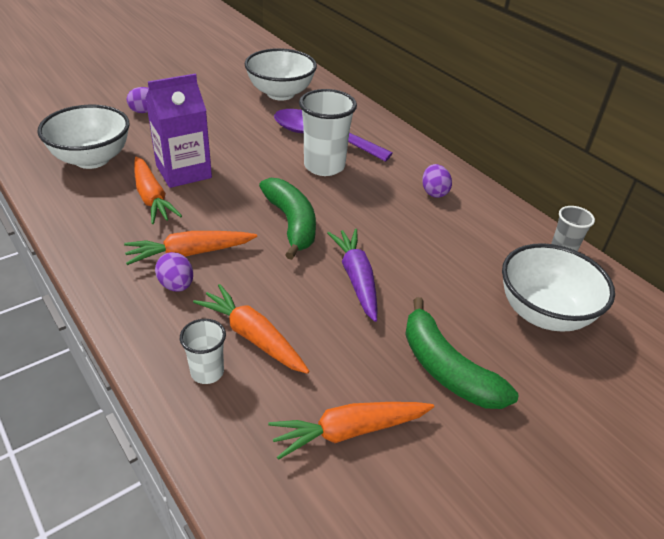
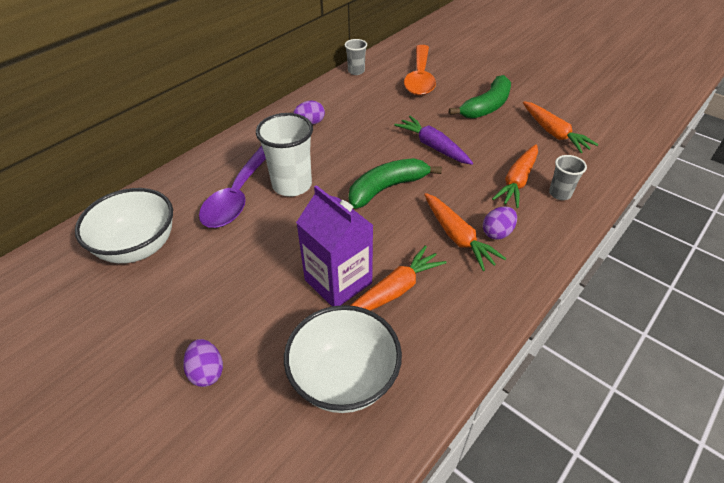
camera: 100 degrees left, 5 degrees up
white cup [180,319,226,384] -> grey cup [549,155,587,200]
purple carrot [327,229,378,322] -> purple carrot turned 75 degrees clockwise [394,116,473,165]
white bowl [502,243,615,331] -> orange spoon [404,45,436,96]

